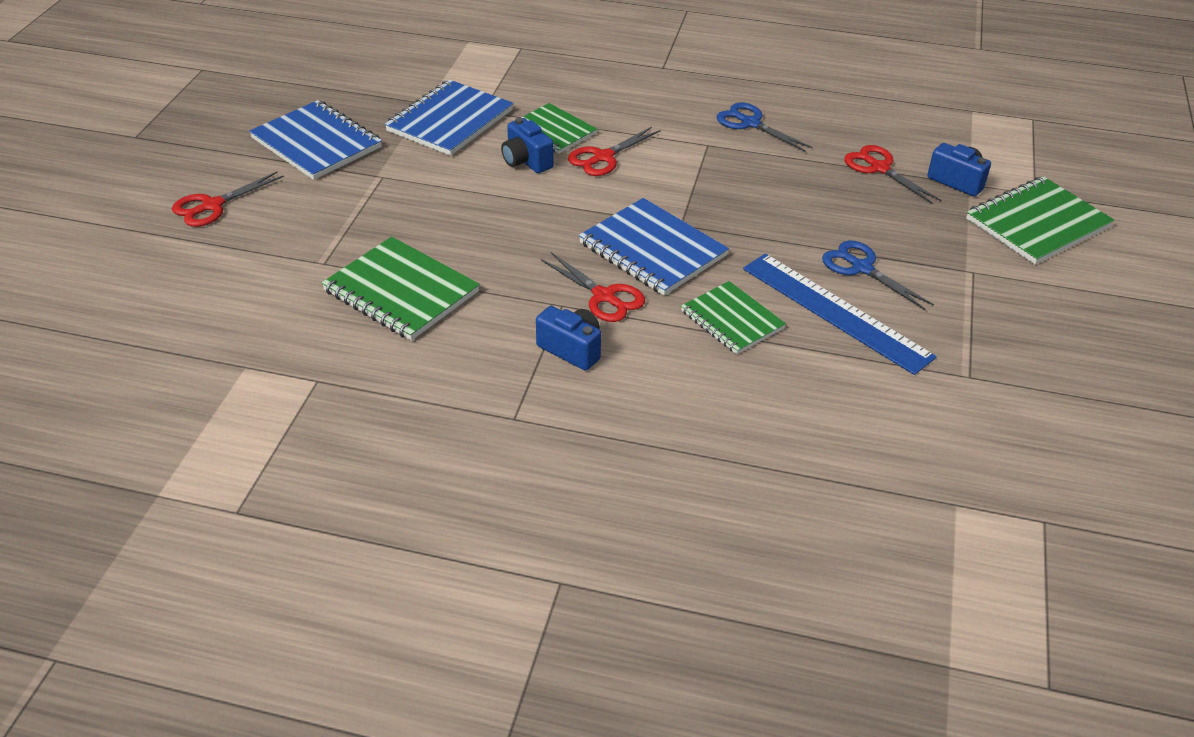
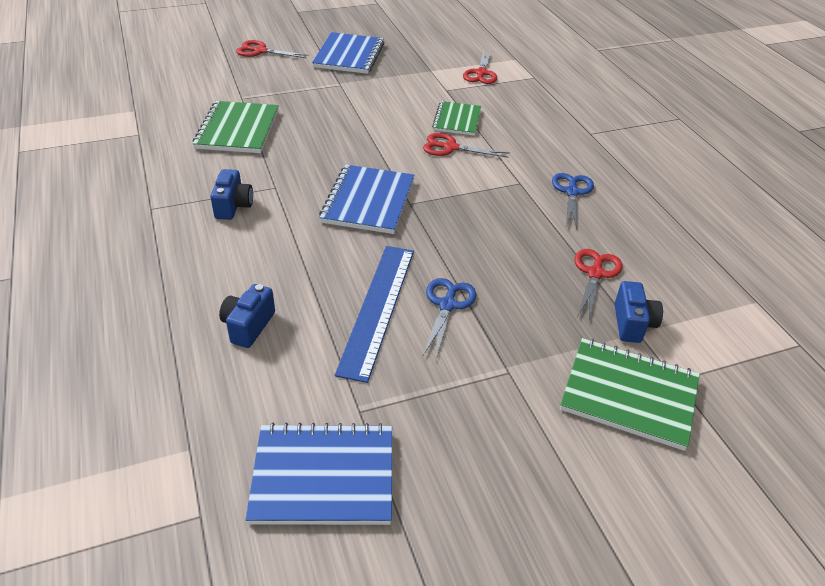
camera: 55 degrees right, 0 degrees up
blue notebook [385,80,514,156] -> blue notebook moved to [246,423,392,525]
blue camera [501,118,554,173] -> blue camera moved to [219,284,275,348]
red scissors [541,252,645,322] -> red scissors moved to [463,50,497,84]
green notebook [681,281,786,354] -> none

